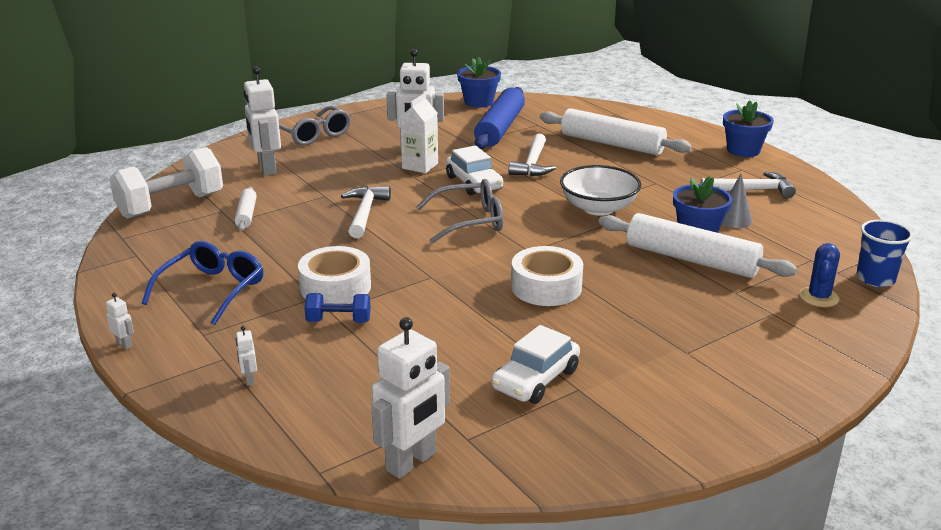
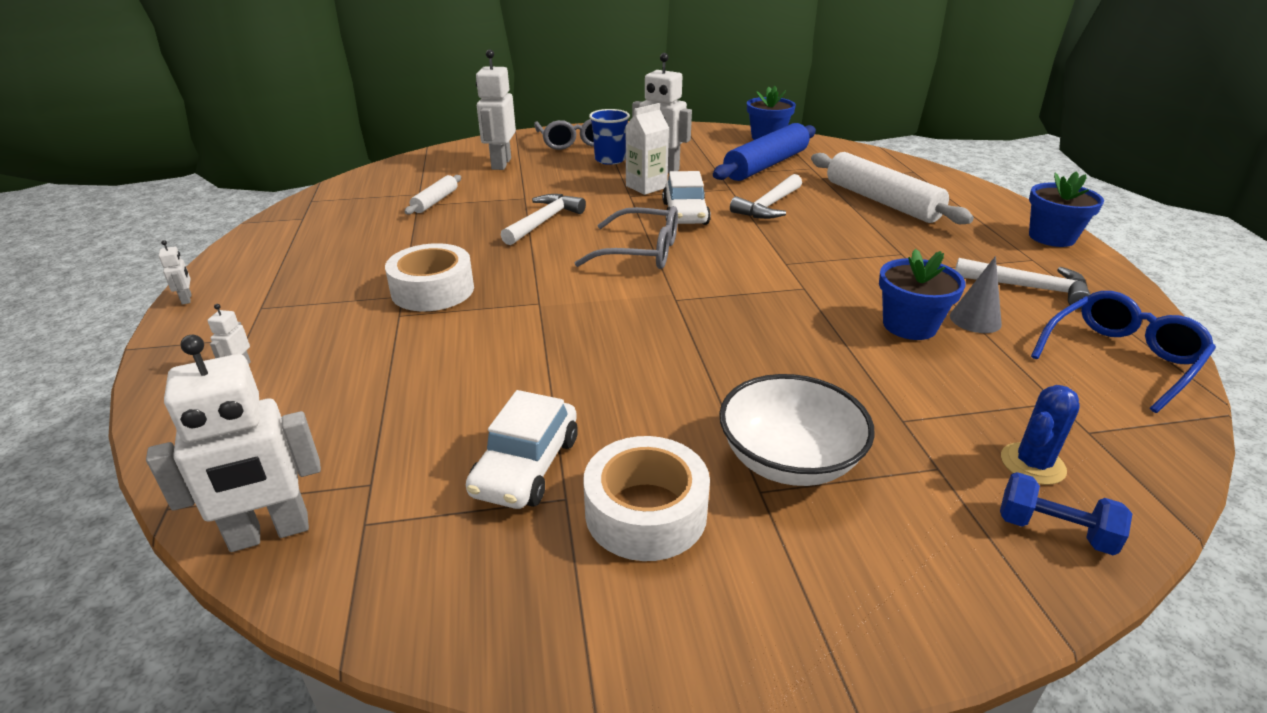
camera: 25 degrees right, 5 degrees up
white dumbbell [109,147,223,218] -> none
blue glasses [142,241,263,325] -> blue glasses moved to [1031,291,1216,413]
blue dumbbell [305,293,371,323] -> blue dumbbell moved to [1000,472,1132,555]
white car [491,325,580,404] -> white car turned 45 degrees counterclockwise [466,390,578,509]
white tape [511,246,583,306] -> white tape moved to [583,436,710,561]
white bowl [560,165,641,216] -> white bowl moved to [719,374,875,486]
white rolling pin [599,213,797,278] -> none
blue cup [856,220,913,287] -> blue cup moved to [589,109,630,165]

